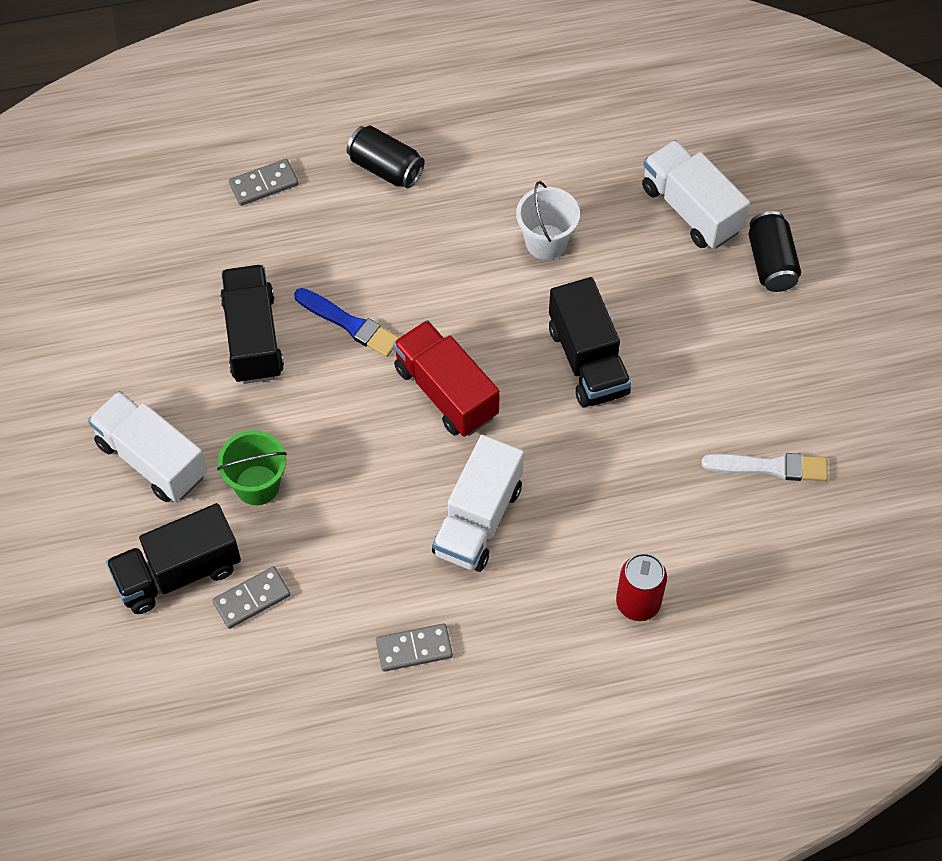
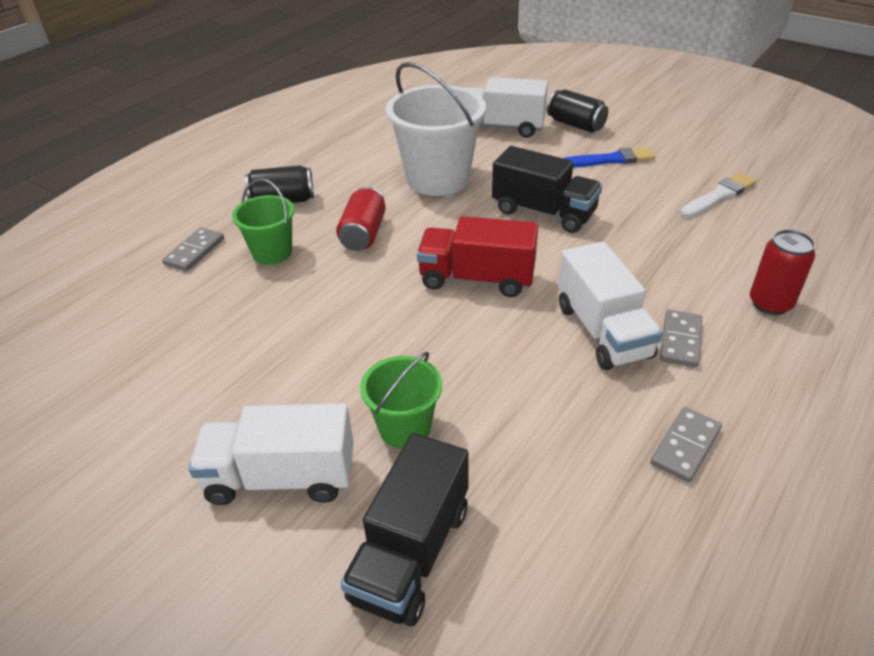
camera: 40 degrees left, 20 degrees down
grey domino [212,566,291,629] -> grey domino moved to [660,310,702,368]
black truck [220,265,284,384] -> none
blue brush [294,288,400,357] -> blue brush moved to [563,147,655,168]
white bucket [516,181,580,260] -> white bucket [386,62,486,196], size x1.80
none -> green bucket [232,178,294,265]
none -> red can [336,187,386,251]

